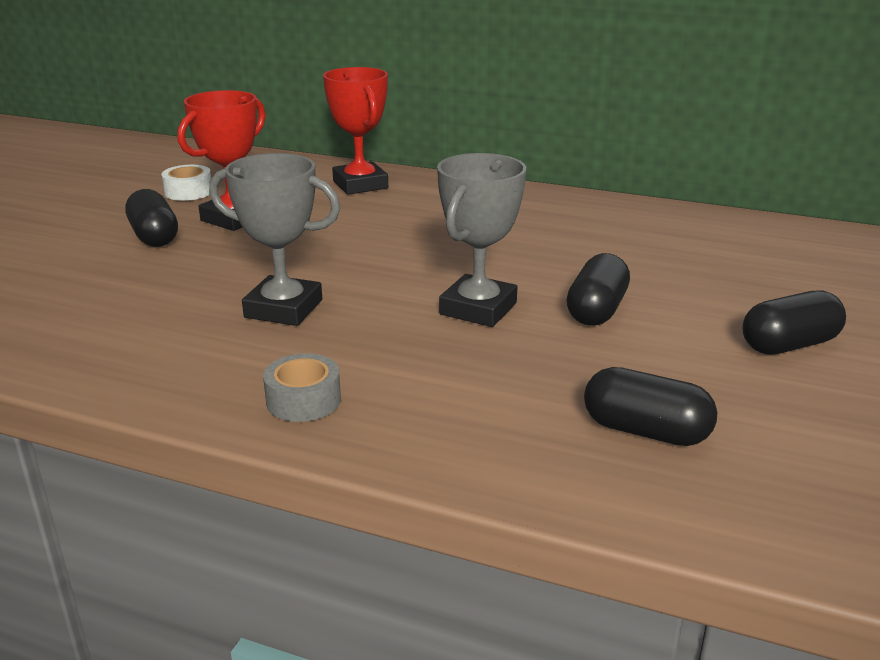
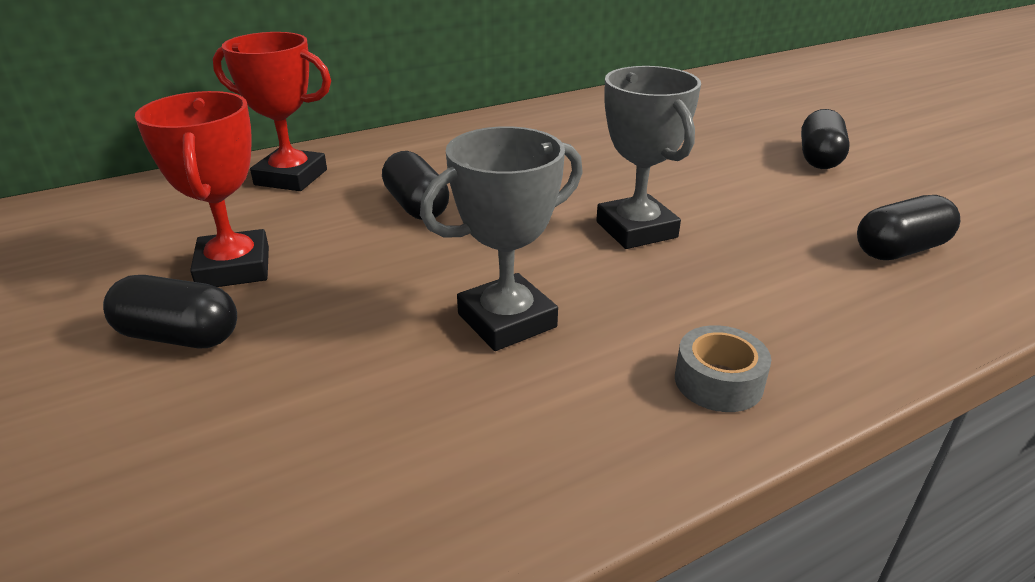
camera: 50 degrees left, 5 degrees up
white tape [161,165,211,201] -> none
black capsule [566,253,630,325] -> black capsule moved to [382,151,449,220]

